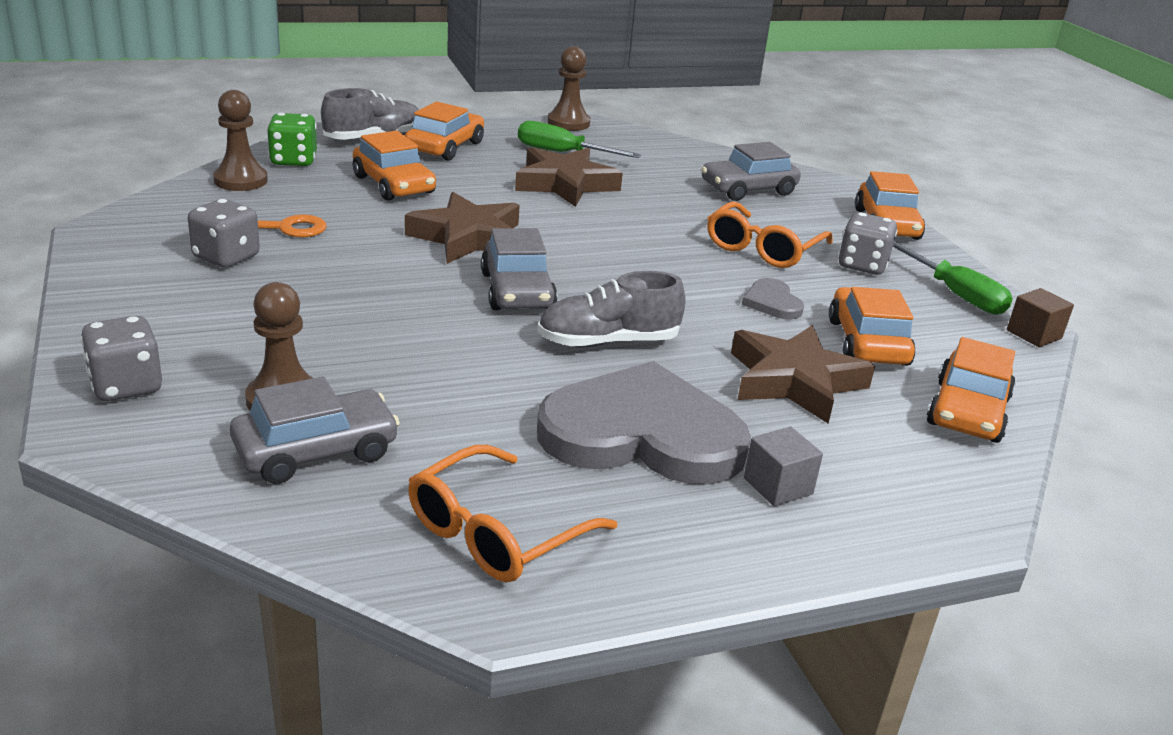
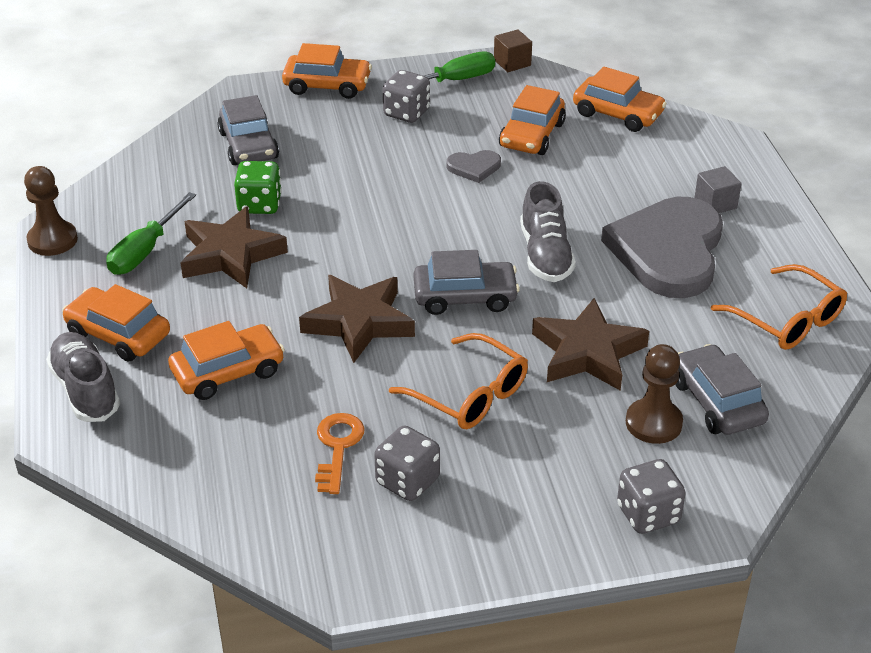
camera: 80 degrees left, 10 degrees up
brown pawn [213,90,268,191] -> none
green dice [267,113,317,166] -> green dice moved to [234,161,282,214]
orange glasses [707,201,833,268] -> orange glasses moved to [389,333,528,429]
brown star [731,325,875,424] -> brown star moved to [532,298,649,391]
orange car [829,287,916,366] -> orange car turned 75 degrees counterclockwise [499,85,566,155]

